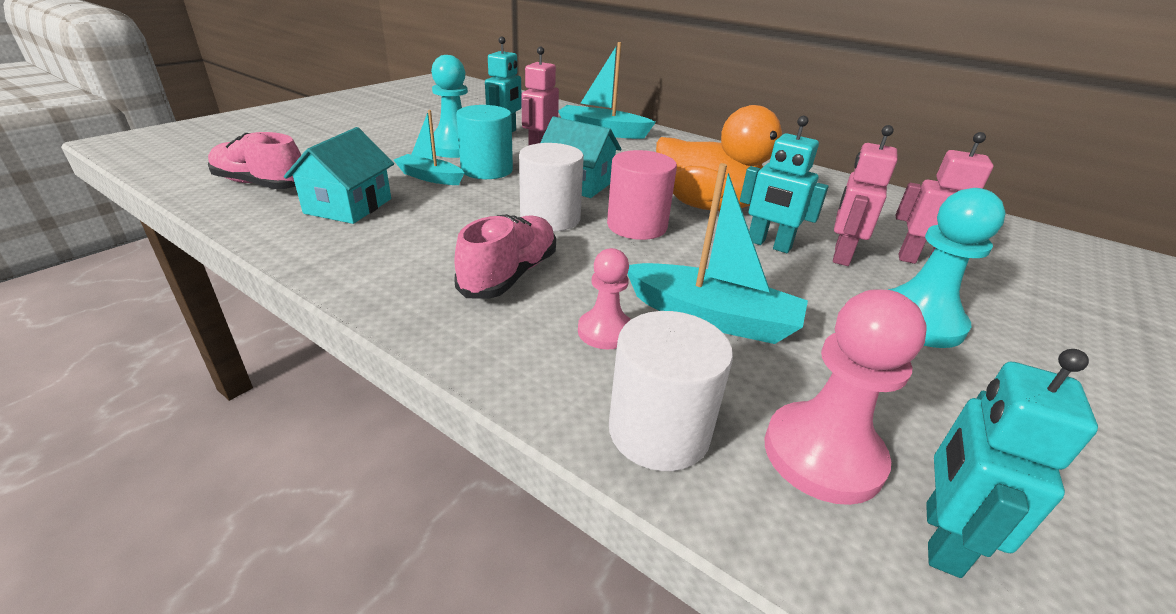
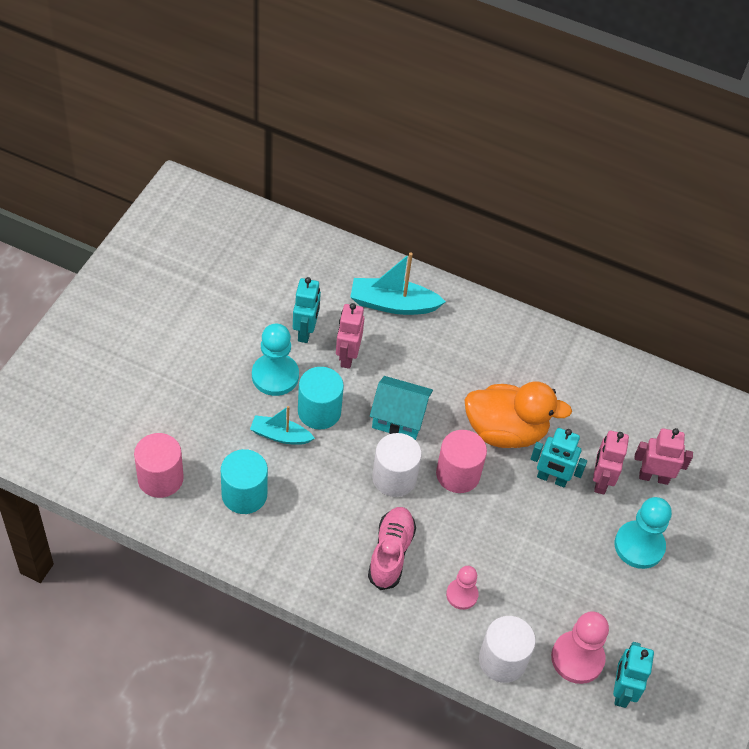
camera: 15 degrees left, 20 degrees up
pink shoe [208,132,301,189] -> pink cylinder [134,433,184,498]
turquoise house [284,127,394,224] -> turquoise cylinder [221,449,268,514]
turquoise boat [628,163,808,344] -> none

